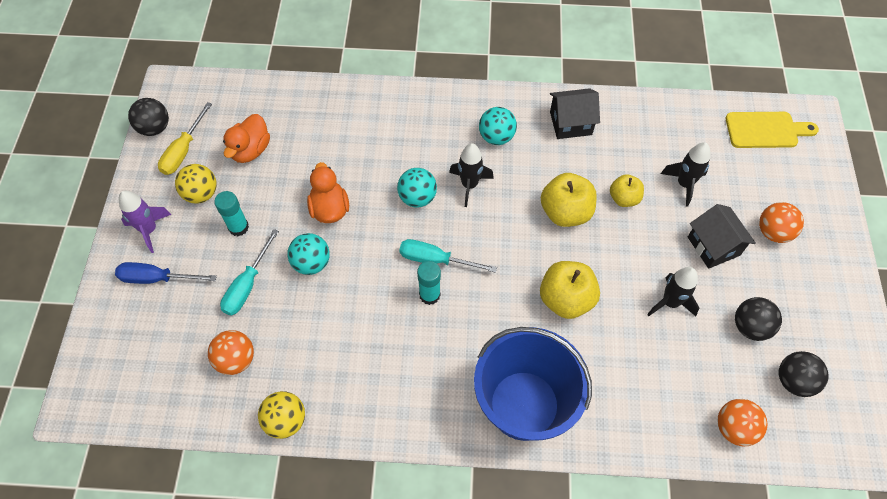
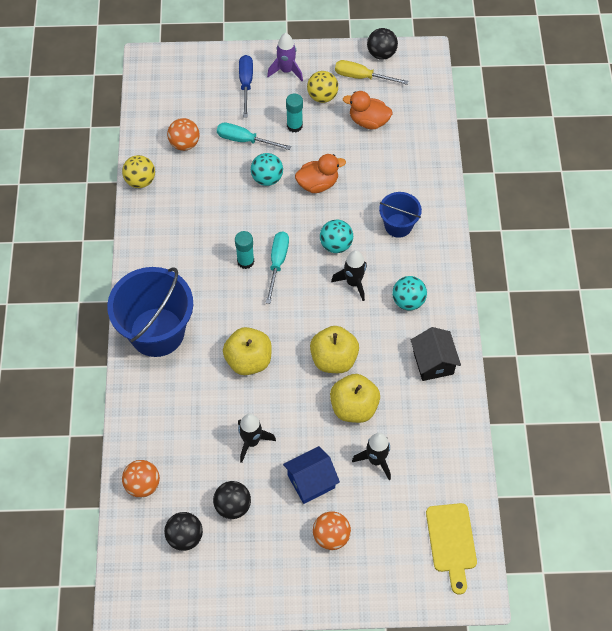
camera: 85 degrees right, 0 degrees up
yellow apple [610,174,644,207] -> yellow apple [330,374,380,423], size x1.62
black house [688,204,756,269] -> blue house [283,446,340,504]
none -> blue bucket [379,192,422,238]

